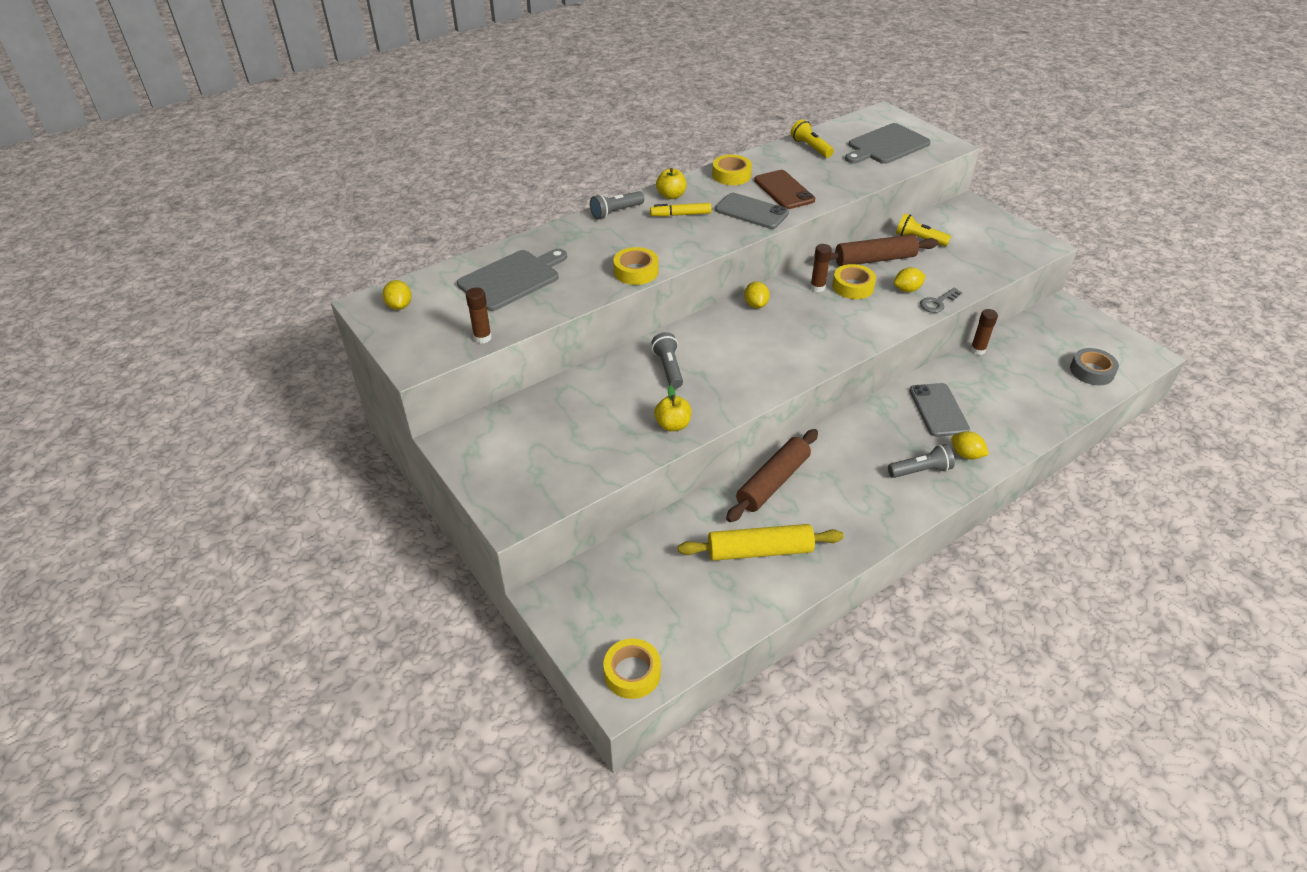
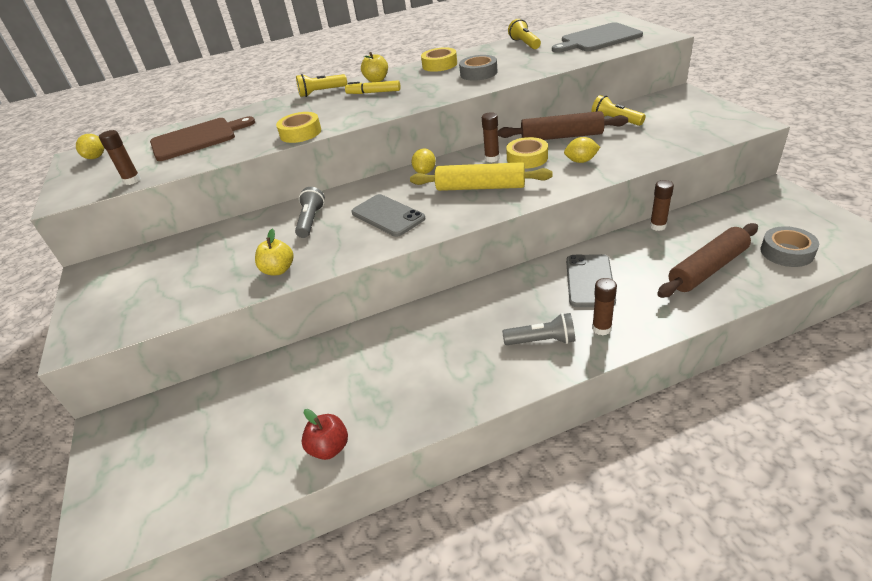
camera: 20 degrees right, 5 degrees down
grey cutting board [457,249,567,311] -> brown cutting board [150,116,255,161]
grey flashlight [590,191,644,220] -> yellow flashlight [296,74,347,97]
yellow tape [603,639,661,699] -> none
yellow rolling pin [678,524,844,561] -> yellow rolling pin moved to [410,162,553,191]
grey phone [715,193,789,229] -> grey phone moved to [352,194,426,237]
brown rolling pin [726,429,818,522] -> brown rolling pin moved to [657,223,758,298]
brown phone [754,170,815,209] -> grey tape [459,55,498,81]
grey key [920,288,962,313] -> none
yellow lemon [951,431,989,459] -> brown glue stick [592,278,617,336]
none -> red apple [301,409,348,460]

